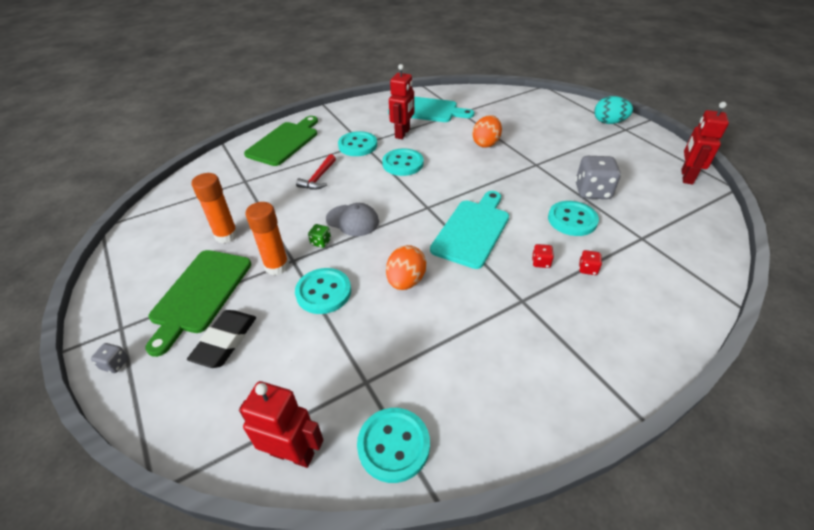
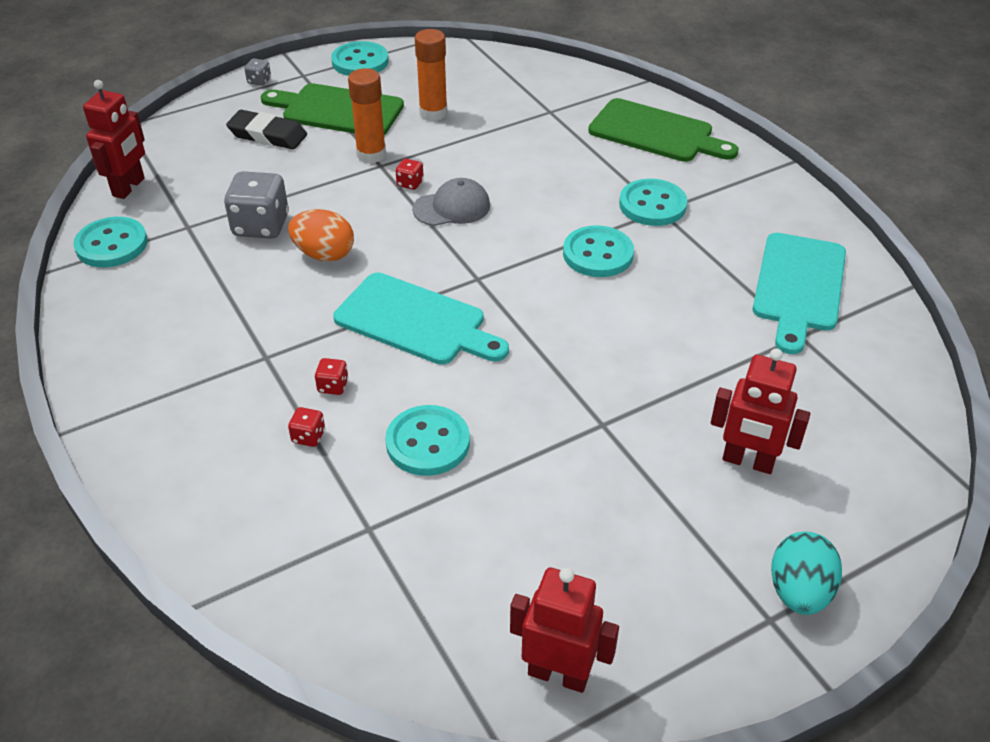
camera: 90 degrees right, 0 degrees up
turquoise button [295,268,351,314] -> turquoise button moved to [331,41,389,76]
red hammer [296,154,336,190] -> none
green dice [308,224,331,248] -> red dice [396,159,424,190]
grey cap [326,203,379,236] -> grey cap turned 135 degrees counterclockwise [412,178,490,226]
red robot [389,64,414,139] -> red robot moved to [711,348,810,474]
orange egg [472,115,502,148] -> none
grey dice [575,156,621,199] -> grey dice moved to [224,171,289,239]

